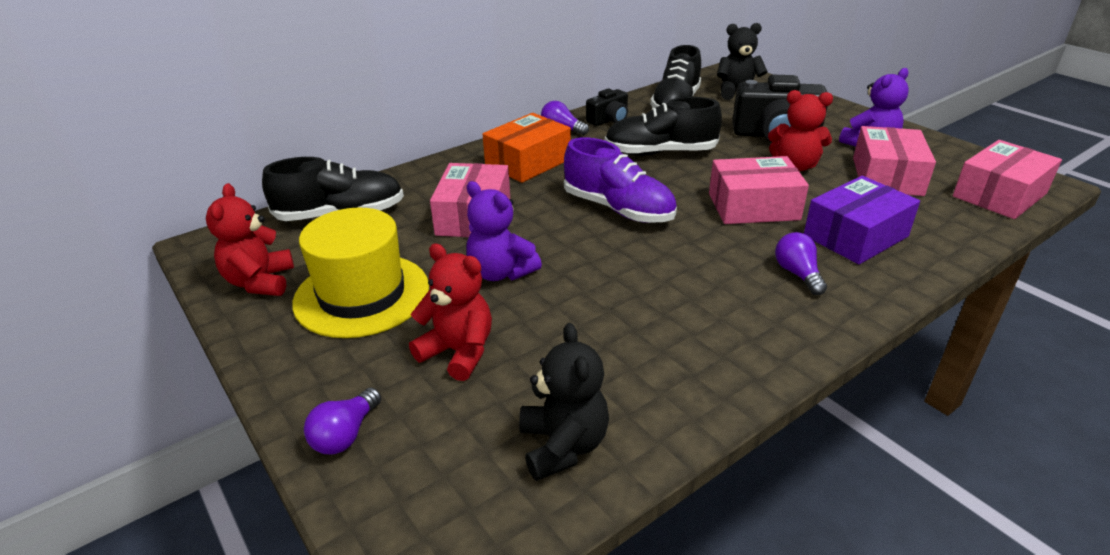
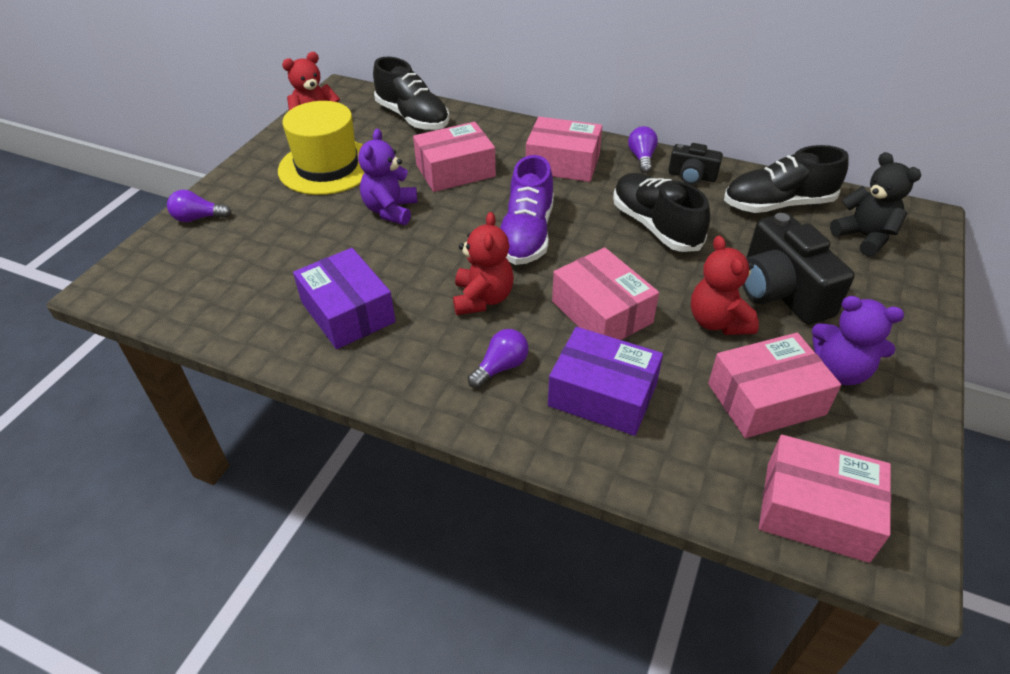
camera: 60 degrees right, 10 degrees up
red teddy bear [409,244,492,381] -> red teddy bear moved to [453,212,514,315]
orange box [483,113,571,183] -> pink box [526,117,602,182]
black teddy bear [519,323,609,481] -> none
none -> purple box [293,248,395,349]

